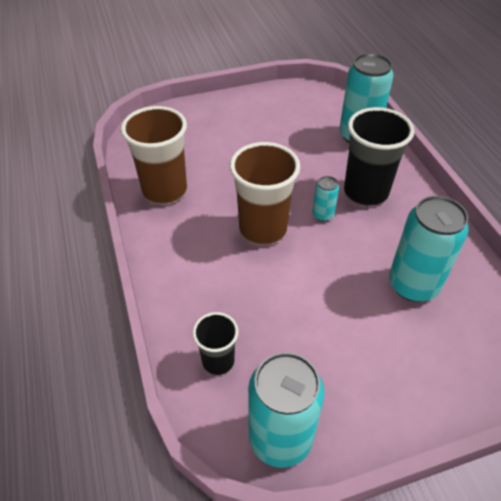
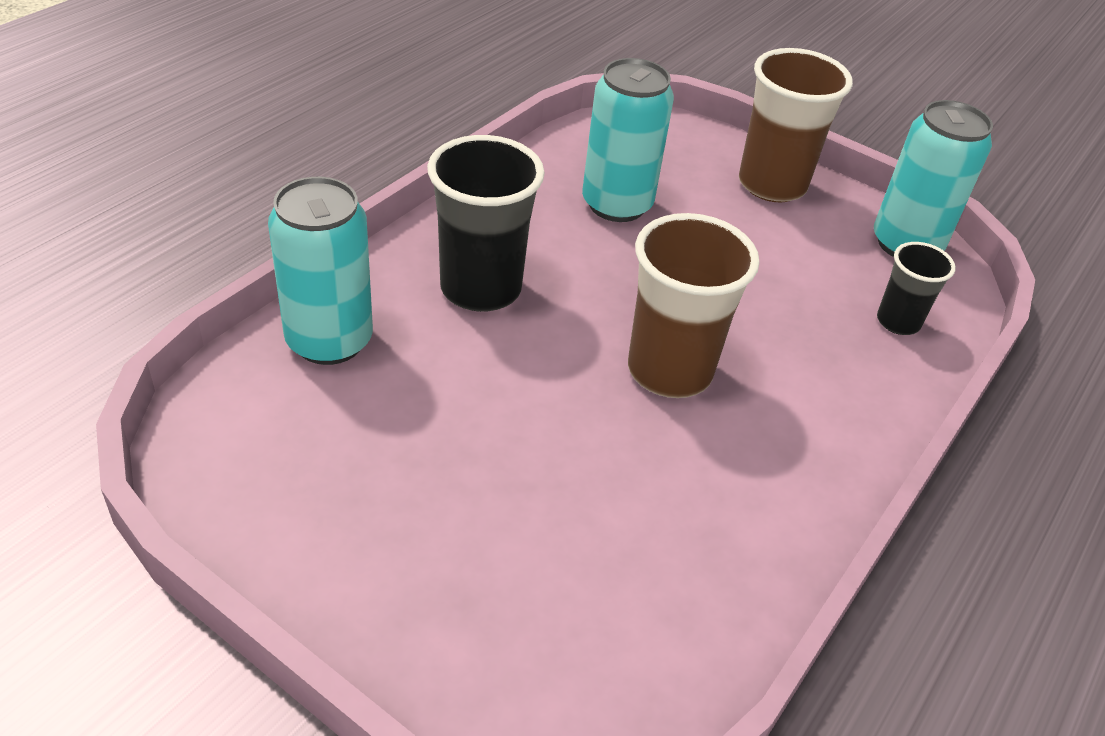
camera: 130 degrees left, 5 degrees down
brown cup [121,106,187,204] -> brown cup moved to [739,48,853,202]
turquoise can [312,176,339,221] -> none

